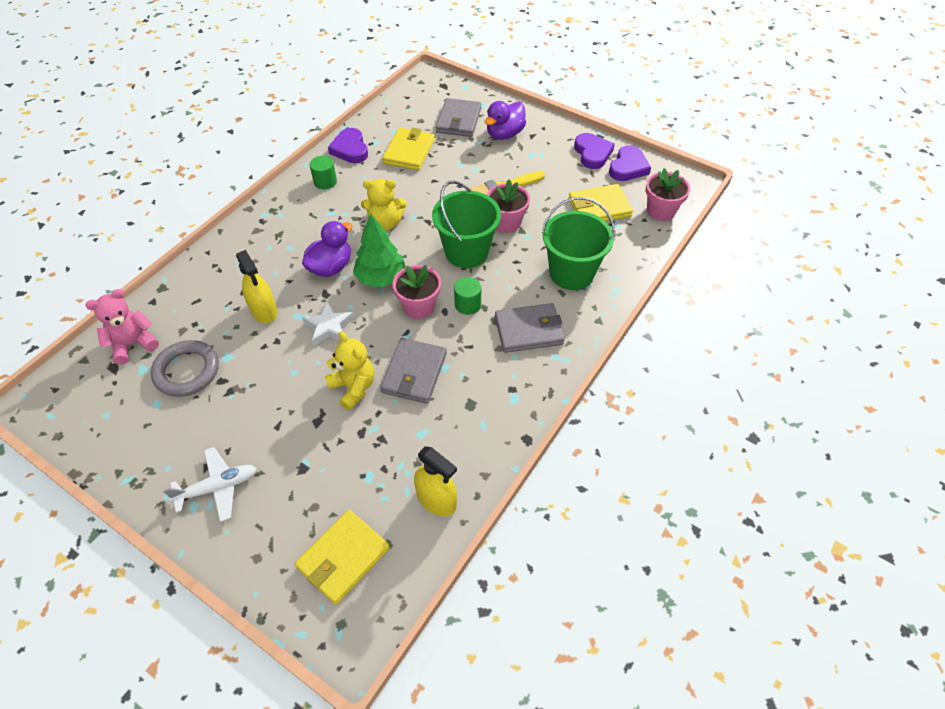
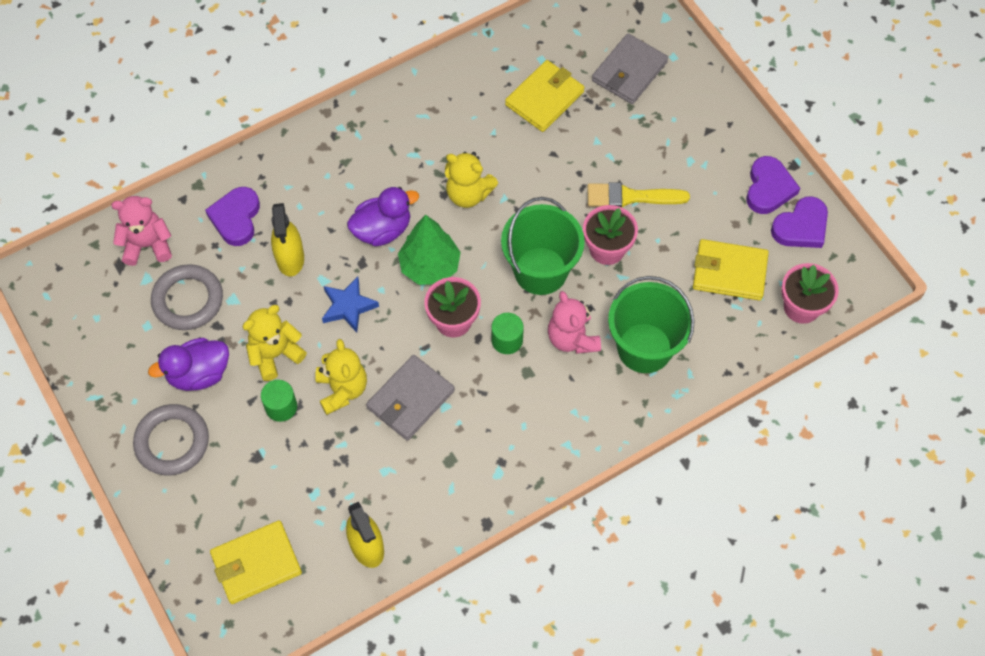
camera: 25 degrees right, 10 degrees up
white plane [163,447,257,522] -> grey ring [133,404,209,475]
white star [302,301,354,346] -> blue star [322,276,379,333]
green cylinder [310,156,337,189] -> green cylinder moved to [261,380,297,422]
purple heart [328,128,368,163] -> purple heart moved to [205,187,260,246]
purple duck [485,101,526,140] -> purple duck moved to [148,338,229,391]
grey wallet [495,303,565,353] -> none
none -> yellow teddy bear [242,305,307,381]
none -> pink teddy bear [548,291,601,354]

